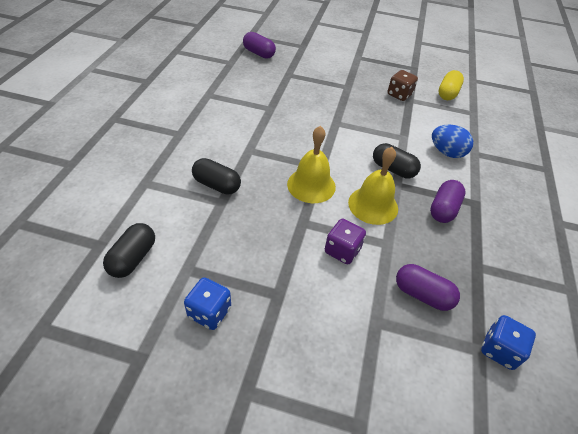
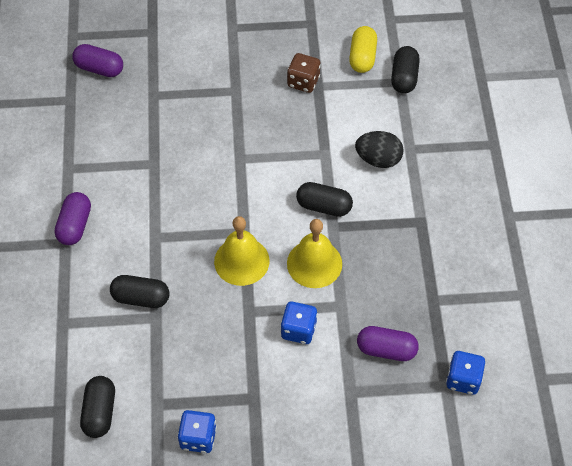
camera: 15 degrees left, 10 degrees up
purple dice [325,219,366,264] -> blue dice [281,302,318,344]
purple capsule [430,180,466,223] -> purple capsule moved to [55,192,91,245]
blue egg [432,125,473,158] -> black egg [355,131,404,168]
none -> black capsule [391,46,420,94]

